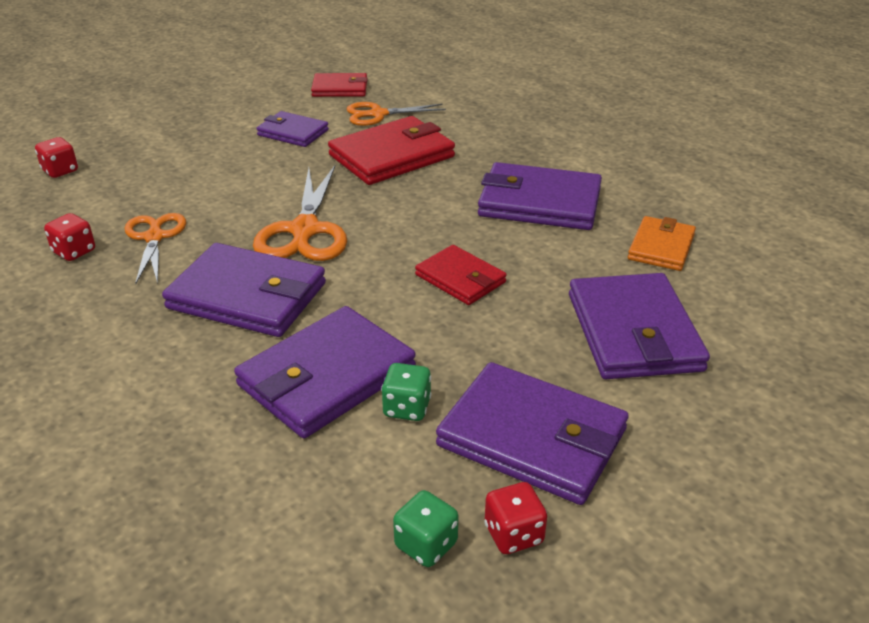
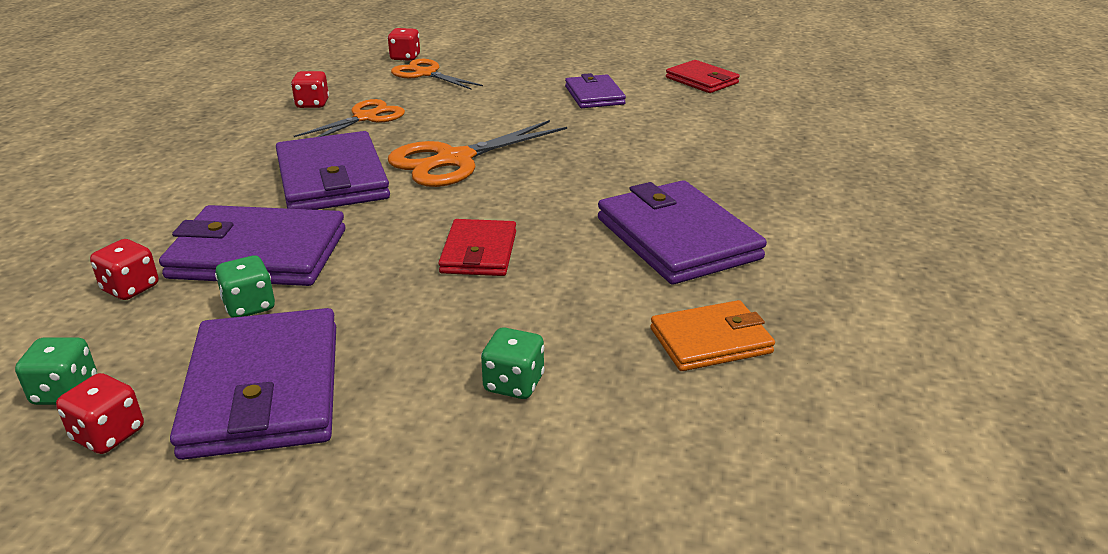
camera: 50 degrees right, 5 degrees down
red wallet [328,116,455,185] -> none
orange scissors [347,102,446,126] -> orange scissors moved to [391,59,483,89]
purple wallet [569,273,710,379] -> green dice [481,327,545,399]
none -> red dice [90,239,158,300]

